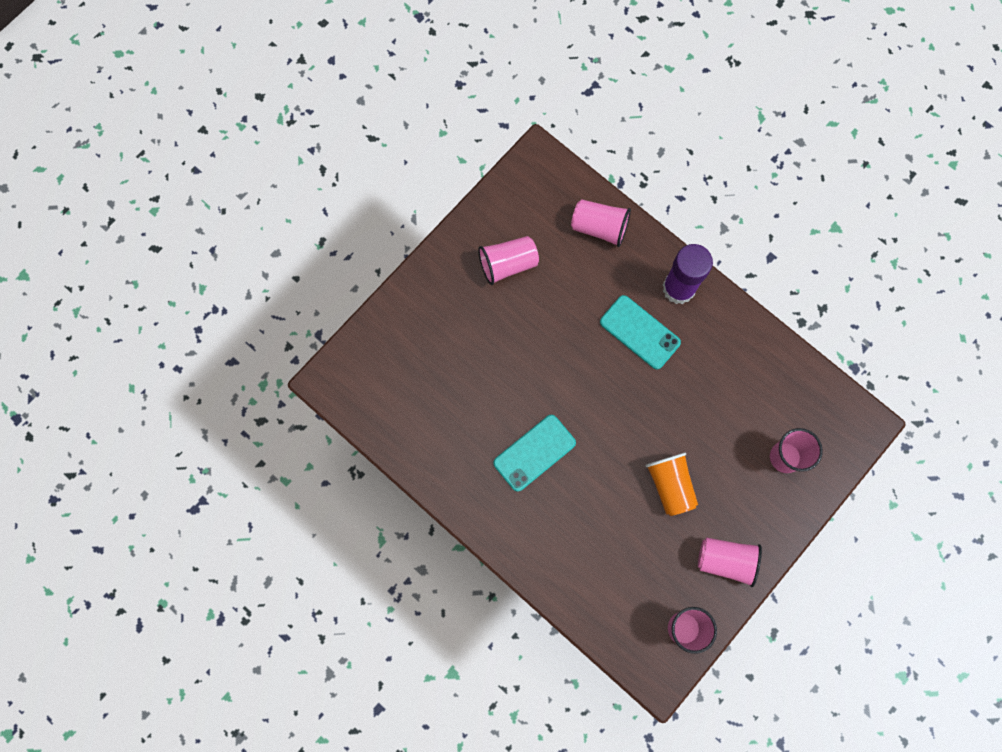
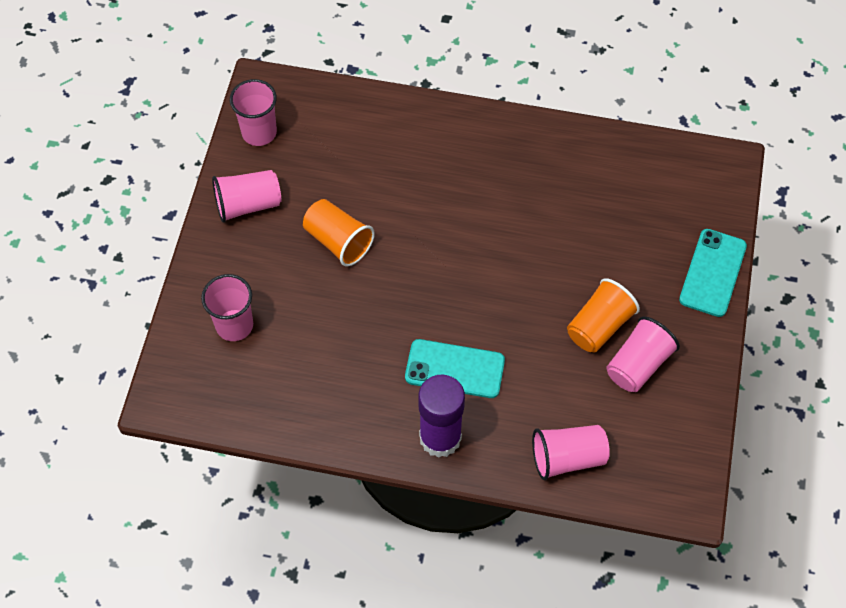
camera: 150 degrees right, 15 degrees down
turquoise phone [493,415,576,492] -> turquoise phone moved to [679,229,747,317]
none -> orange cup [567,278,640,353]

